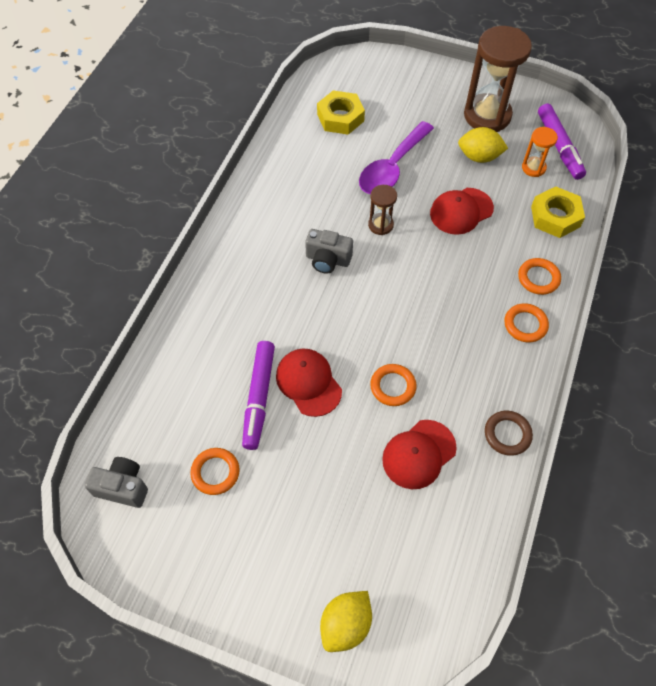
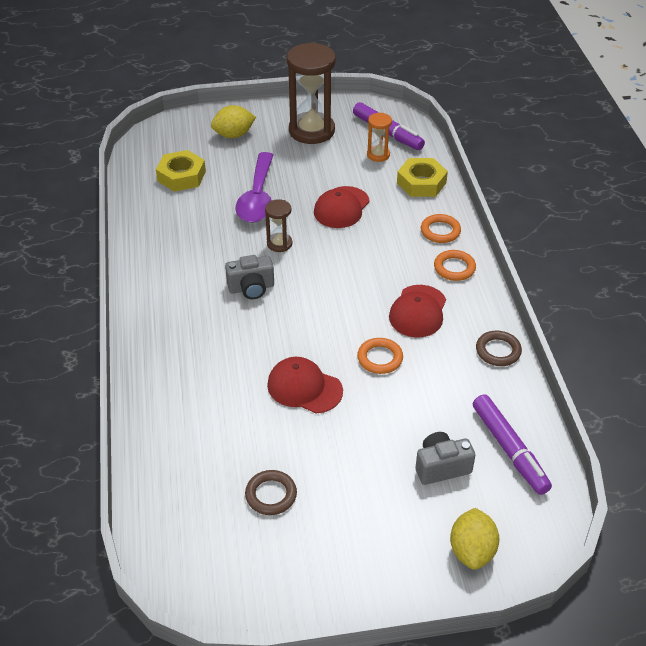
camera: 30 degrees left, 15 degrees down
grey camera [85,457,148,508] -> grey camera moved to [416,432,475,485]
orange ring [190,448,240,495] -> brown ring [245,470,297,515]
purple marker [242,341,275,450] -> purple marker moved to [473,394,552,495]
red cap [382,420,457,489] -> red cap moved to [389,285,446,337]
yellow lemon [458,127,508,163] -> yellow lemon moved to [211,105,256,138]

